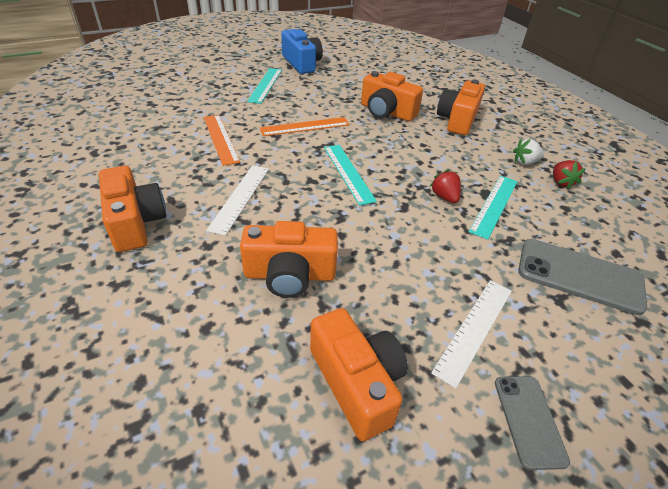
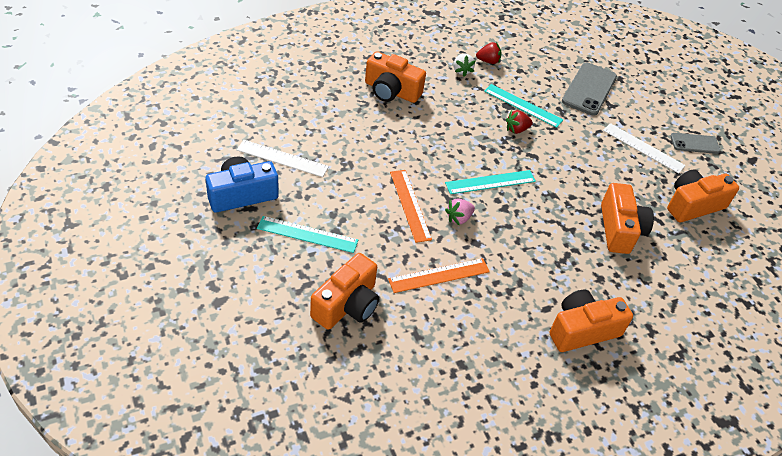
camera: 90 degrees left, 5 degrees up
white ruler [206,165,269,236] -> white ruler moved to [237,140,329,177]
orange camera [361,71,423,121] -> orange camera moved to [310,253,379,330]
none -> pink strawberry [445,198,475,225]

